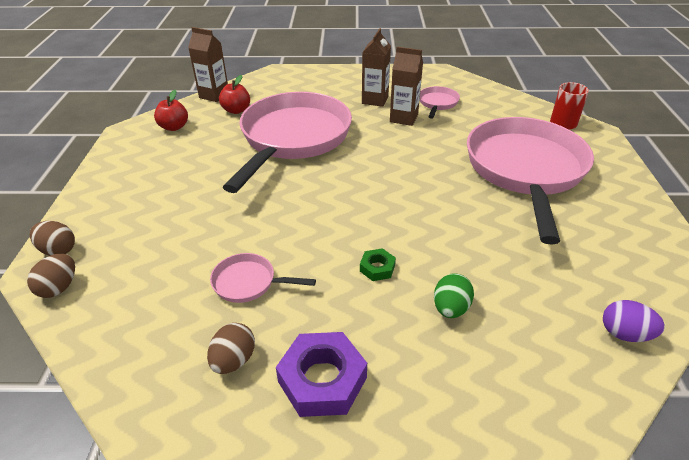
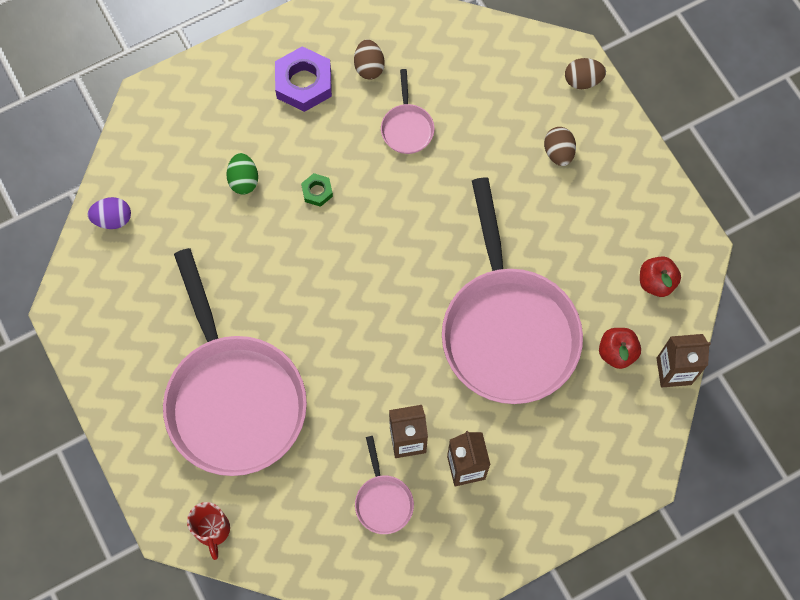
camera: 150 degrees right, 30 degrees up
brown egg [27,254,75,298] -> brown egg moved to [544,127,576,166]
pink pan [210,253,316,303] -> pink pan turned 105 degrees clockwise [381,69,434,154]

